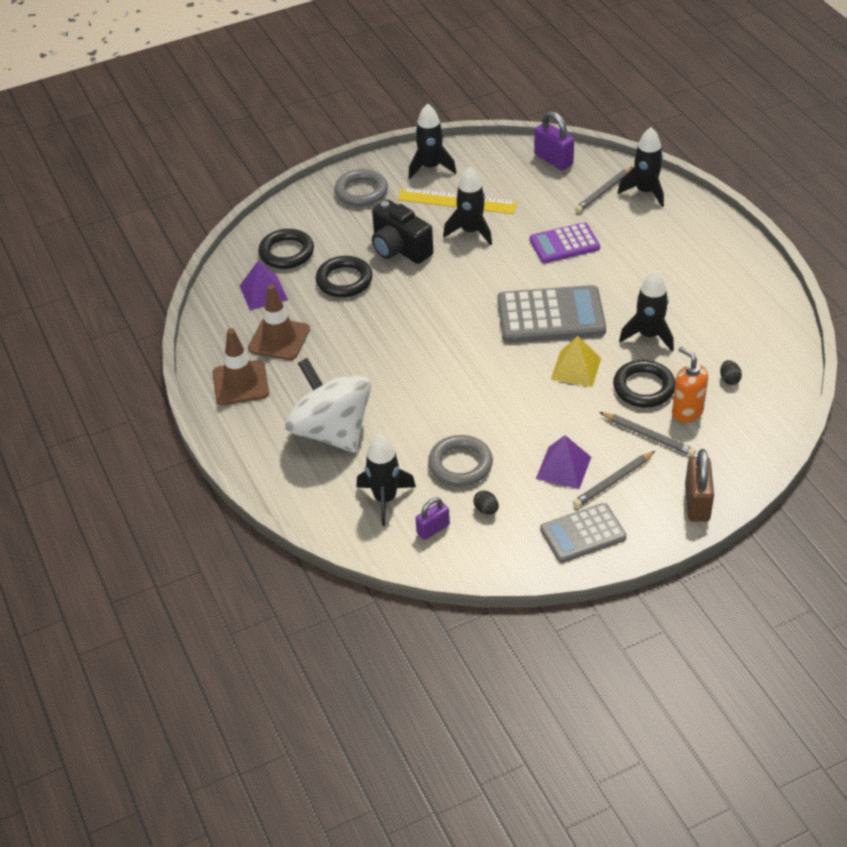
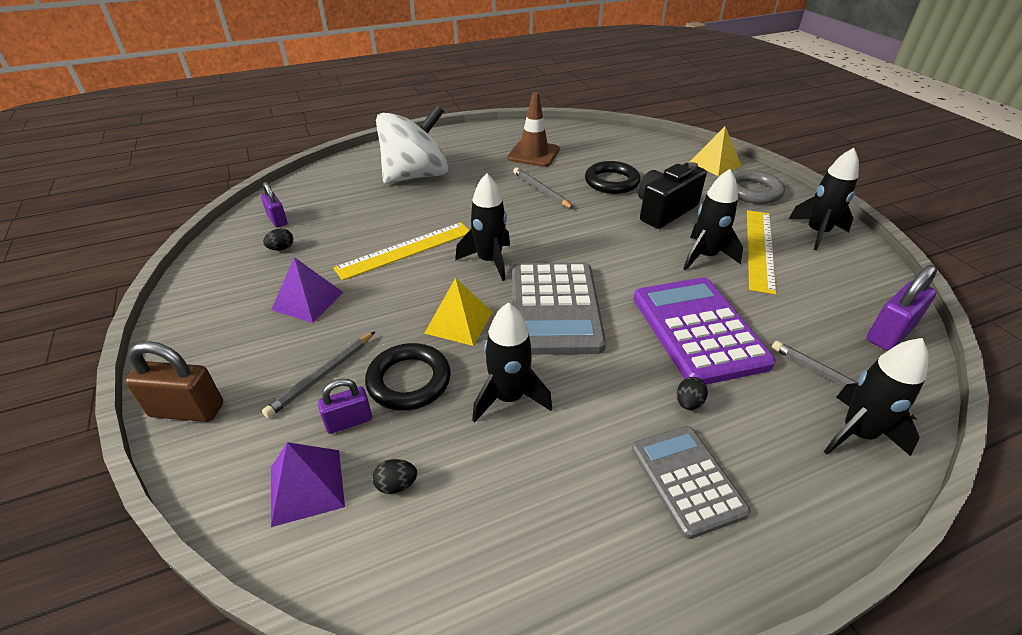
camera: 90 degrees right, 5 degrees down
brown traffic cone [212,328,269,405] -> none
purple pyramid [240,260,288,310] -> purple pyramid moved to [271,442,345,527]
black ring [258,229,314,269] -> none
black rocket [356,435,416,526] -> black rocket moved to [455,173,510,281]
grey ring [428,435,493,487] -> none
purple calculator [530,222,600,263] -> purple calculator [633,277,776,385], size x1.57
grey calculator [540,503,627,563] -> grey calculator moved to [632,426,751,539]
grey pencil [573,451,655,508] -> grey pencil moved to [513,168,574,209]
orange soap dispenser [672,347,708,422] -> purple padlock [318,379,372,434]
none -> yellow ruler [333,222,469,281]
none -> black egg [677,377,708,410]
none -> yellow pyramid [690,127,742,176]

